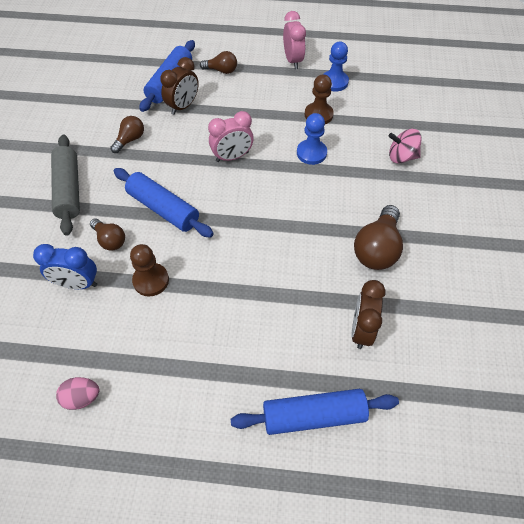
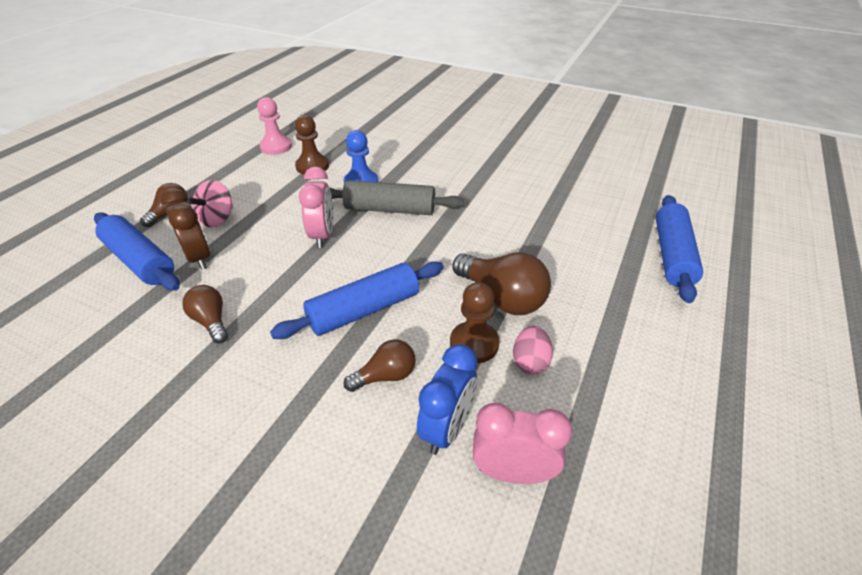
camera: 70 degrees left, 15 degrees down
grey rolling pin [51,135,80,236] -> grey rolling pin moved to [329,180,464,215]
pink egg [56,377,99,410] -> pink egg moved to [513,326,553,374]
pink clock [283,11,306,69] -> pink clock moved to [472,403,573,484]
blue pawn [324,42,349,91] -> pink pawn [257,97,292,155]
brown clock [351,280,386,349] -> none
brown light bulb [354,205,403,270] -> brown light bulb moved to [453,252,551,315]
pink spinning top [389,129,422,163] -> pink spinning top moved to [188,180,233,228]

